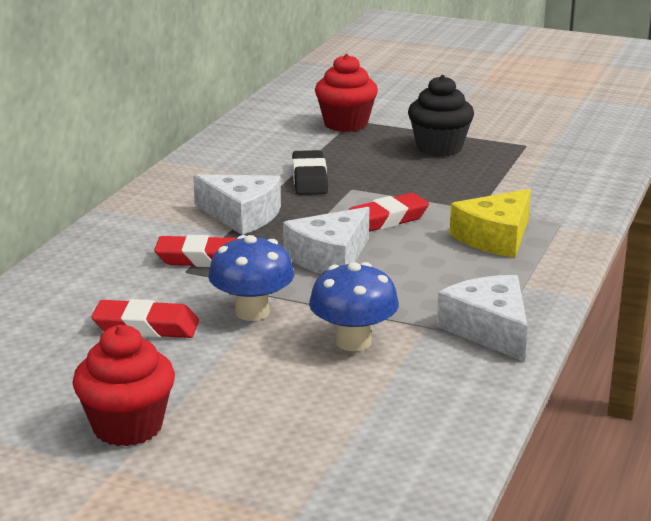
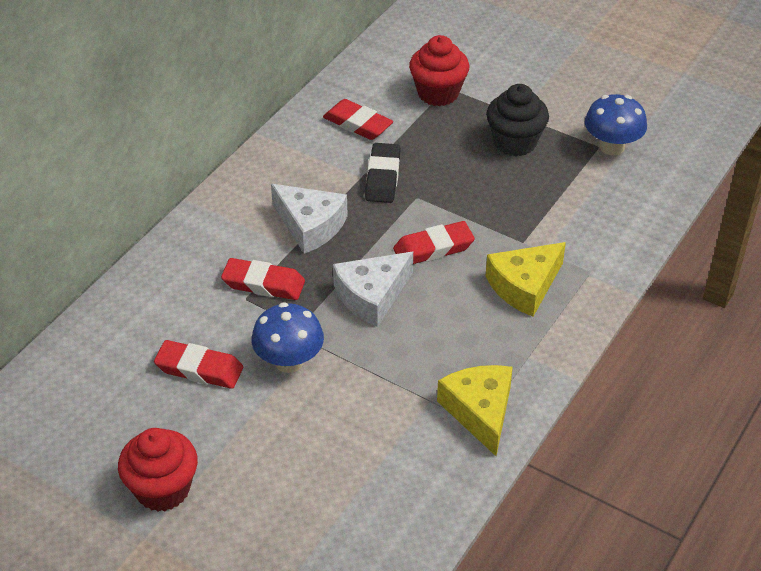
camera: 10 degrees right, 20 degrees up
blue mushroom [309,262,399,351] -> blue mushroom moved to [585,94,647,155]
white cheese [437,275,528,362] -> yellow cheese [437,365,513,456]
none -> red eraser [323,99,393,140]

